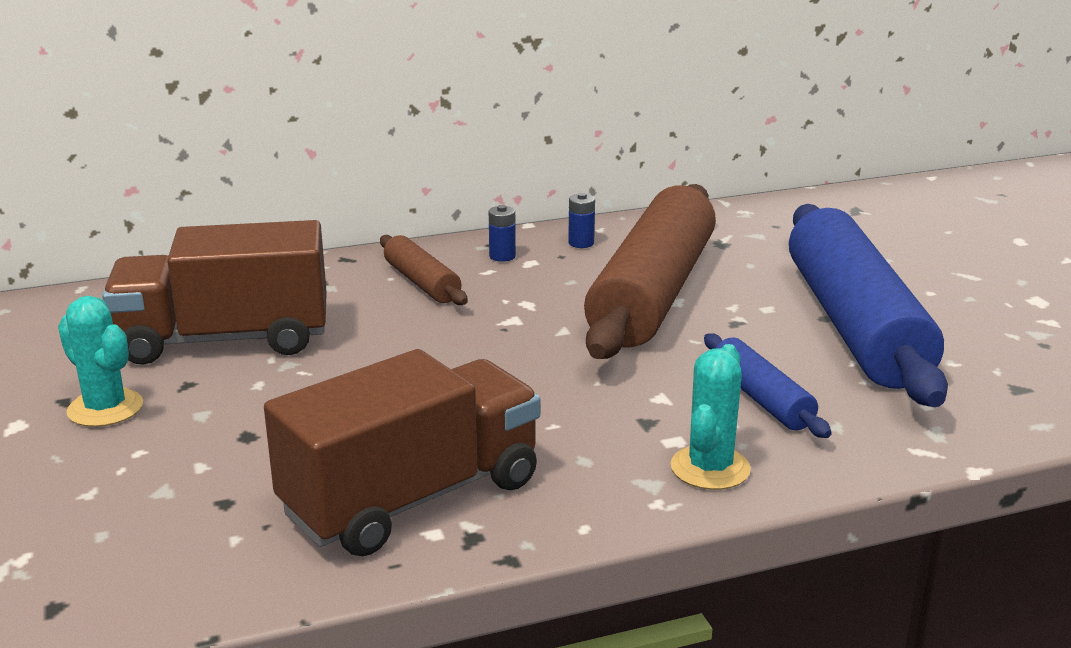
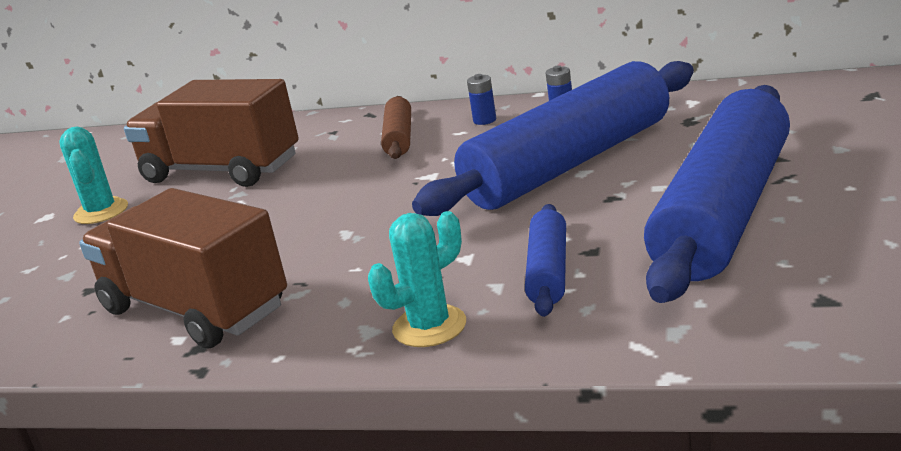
camera: 35 degrees right, 0 degrees up
brown truck [264,349,541,556] -> brown truck turned 135 degrees counterclockwise [79,188,287,349]
brown rolling pin [584,184,716,359] -> blue rolling pin [412,61,694,216]

